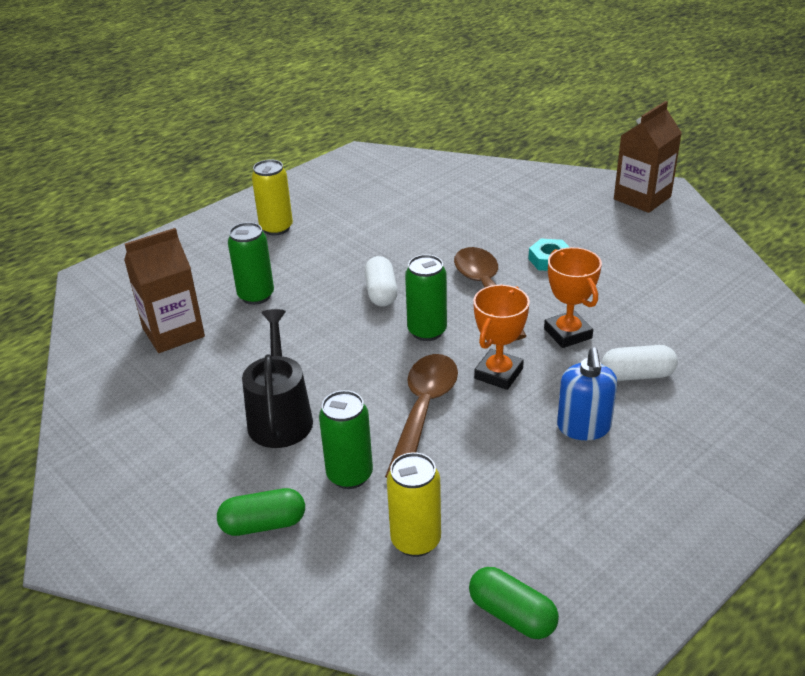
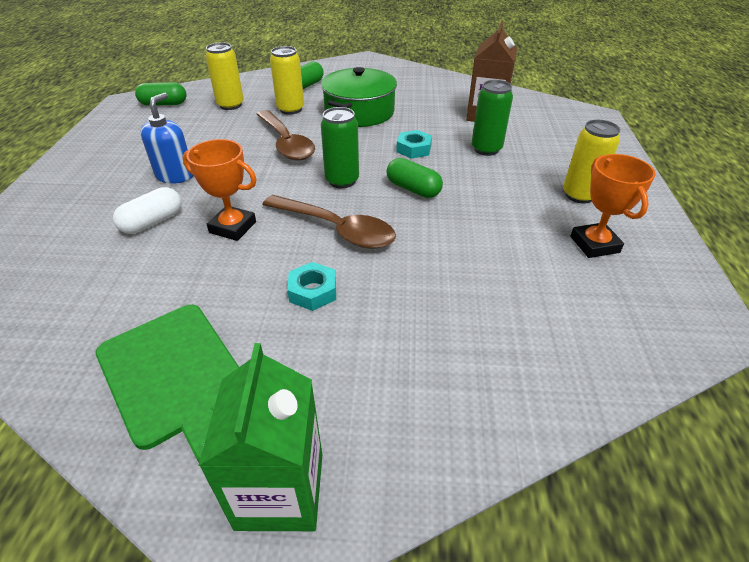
camera: 135 degrees right, 5 degrees up
black watering can [242,309,313,448] -> green pot [321,67,397,127]
green can [319,390,373,489] -> yellow can [270,46,304,115]
white capsule [365,256,398,307] -> green capsule [386,158,443,198]
orange trophy [473,285,530,390] -> orange trophy moved to [570,154,656,258]
blue soap dispenser [557,348,617,440] -> blue soap dispenser turned 60 degrees clockwise [140,93,193,184]
brown carton [614,101,682,213] -> green carton [198,343,322,531]
none -> green cutting board [95,305,239,462]
none -> turquoise nut [396,130,432,159]

